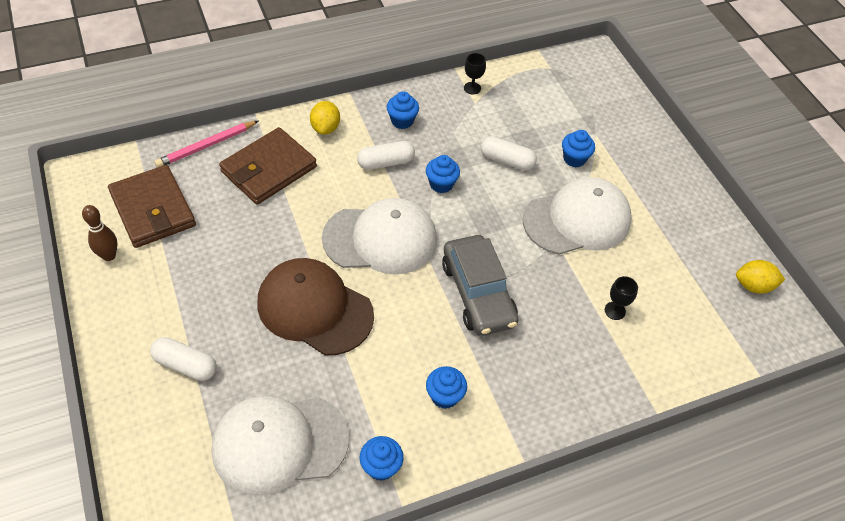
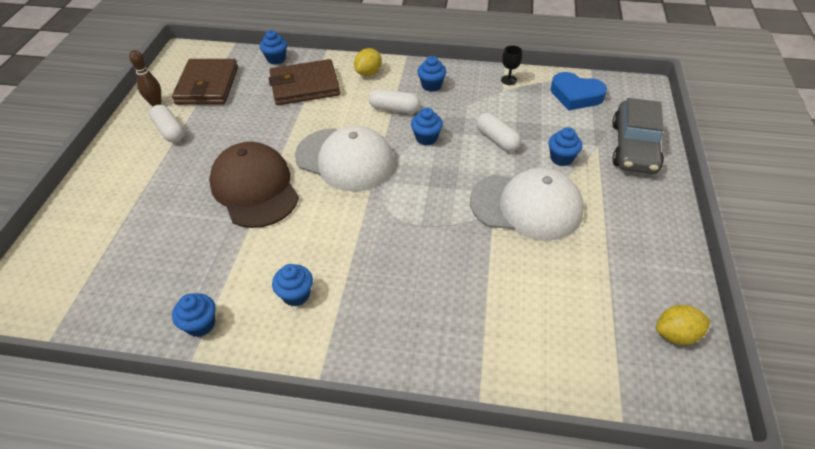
camera: 35 degrees right, 5 degrees down
white capsule [150,337,217,381] -> white capsule moved to [149,105,184,143]
pink pencil [155,121,258,168] -> blue cupcake [260,30,287,65]
white cap [211,396,349,496] -> none
grey car [442,235,519,336] -> grey car moved to [612,98,664,174]
black goblet [605,276,638,320] -> none
yellow lemon [736,260,785,294] -> yellow lemon turned 45 degrees counterclockwise [656,305,711,345]
none -> blue heart [550,72,607,110]

